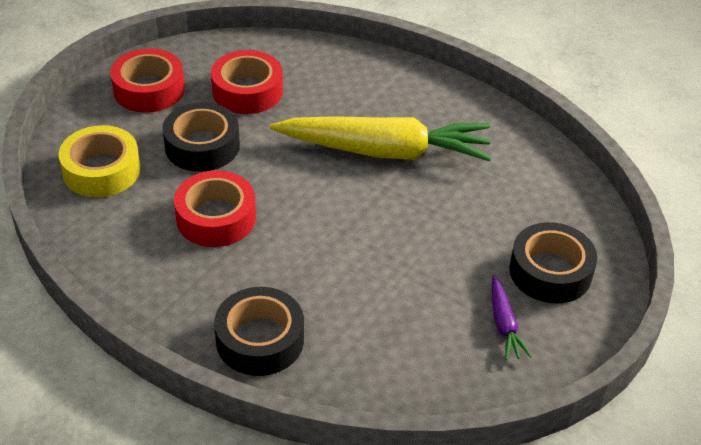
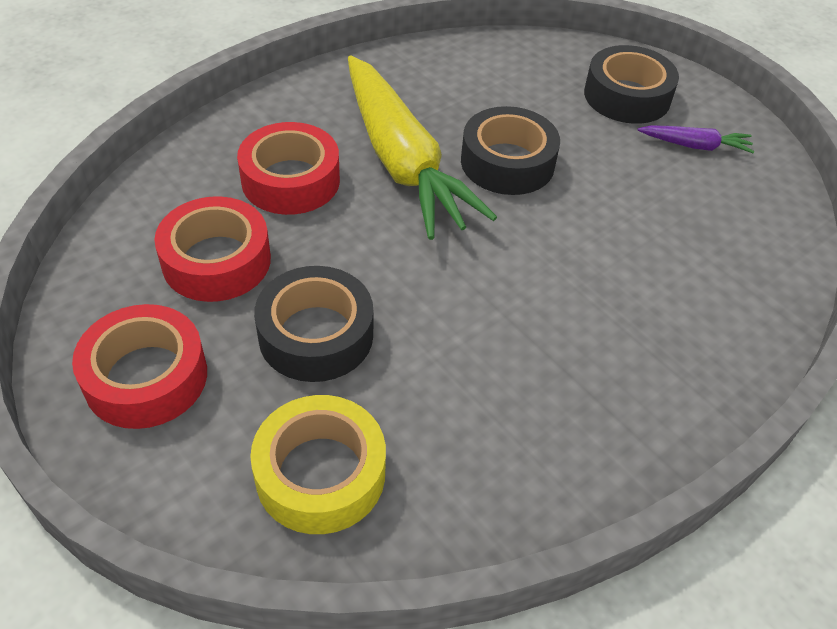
camera: 75 degrees left, 5 degrees up
red tape [174,171,256,247] -> red tape moved to [237,122,340,215]
black tape [214,287,304,376] -> black tape moved to [461,106,560,195]
yellow carrot [270,116,491,161] -> yellow carrot turned 135 degrees clockwise [348,56,497,240]

